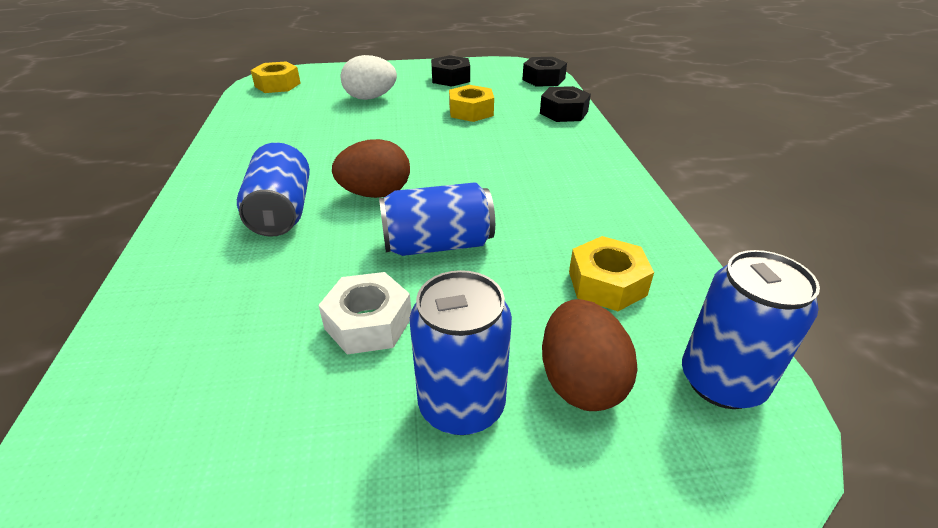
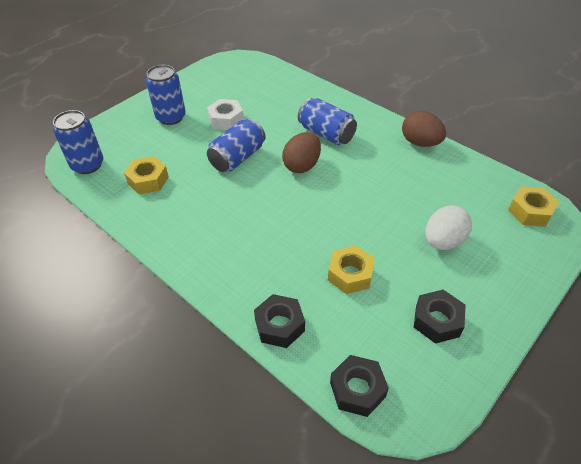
camera: 140 degrees right, 10 degrees up
brown egg [542,299,638,411] -> brown egg moved to [402,111,446,147]

